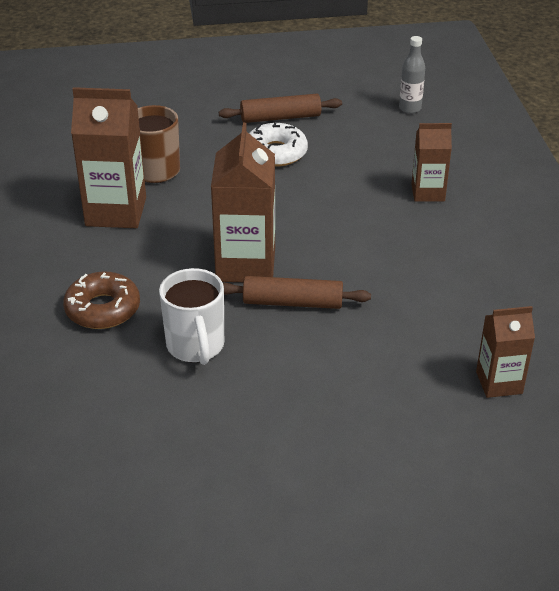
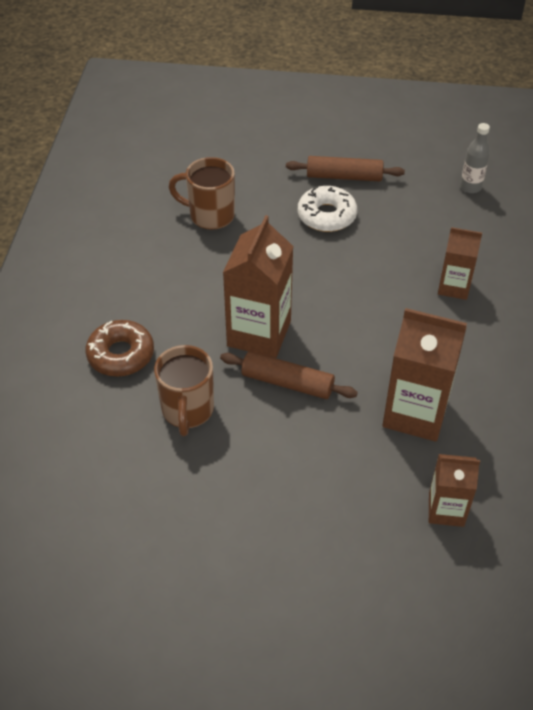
camera: 15 degrees right, 10 degrees up
brown carton [71,87,146,228] -> brown carton moved to [382,308,467,442]
white mug [159,268,224,365] -> brown mug [154,345,214,436]

